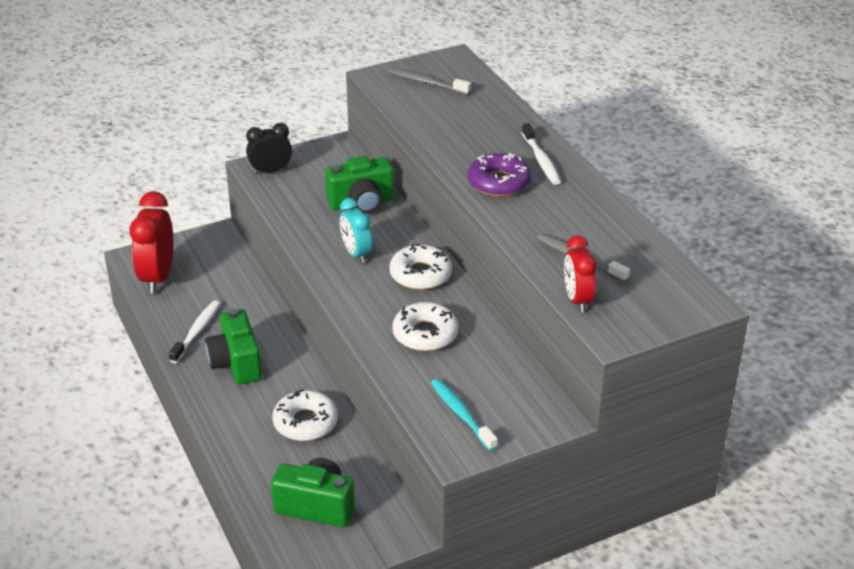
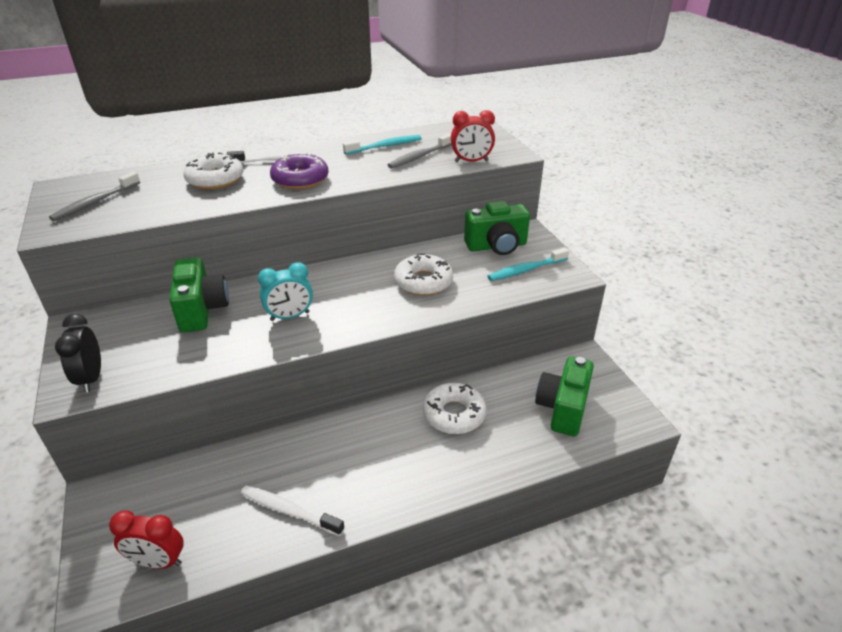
camera: 85 degrees left, 0 degrees up
red clock [130,191,173,293] -> red clock [109,511,184,569], size x0.62
green camera [205,309,262,384] -> green camera moved to [464,201,530,255]
white donut [389,244,452,290] -> white donut moved to [183,152,243,189]
none -> turquoise toothbrush [343,135,422,155]

